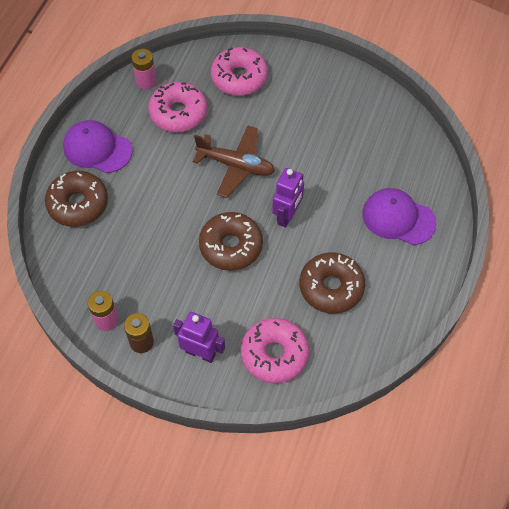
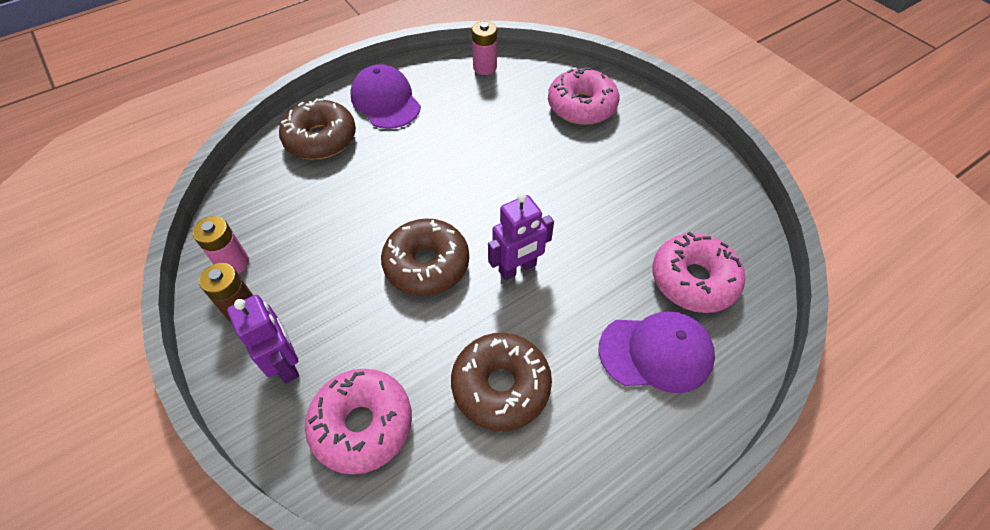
camera: 35 degrees right, 5 degrees down
pink donut [148,82,207,132] -> pink donut moved to [652,232,745,313]
brown plane [192,126,275,198] -> none
purple cap [362,188,436,245] -> purple cap turned 120 degrees clockwise [598,311,715,393]

